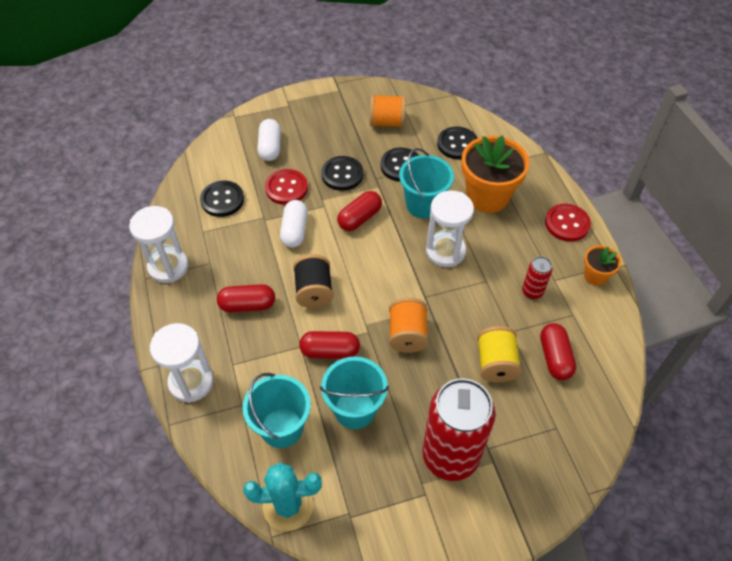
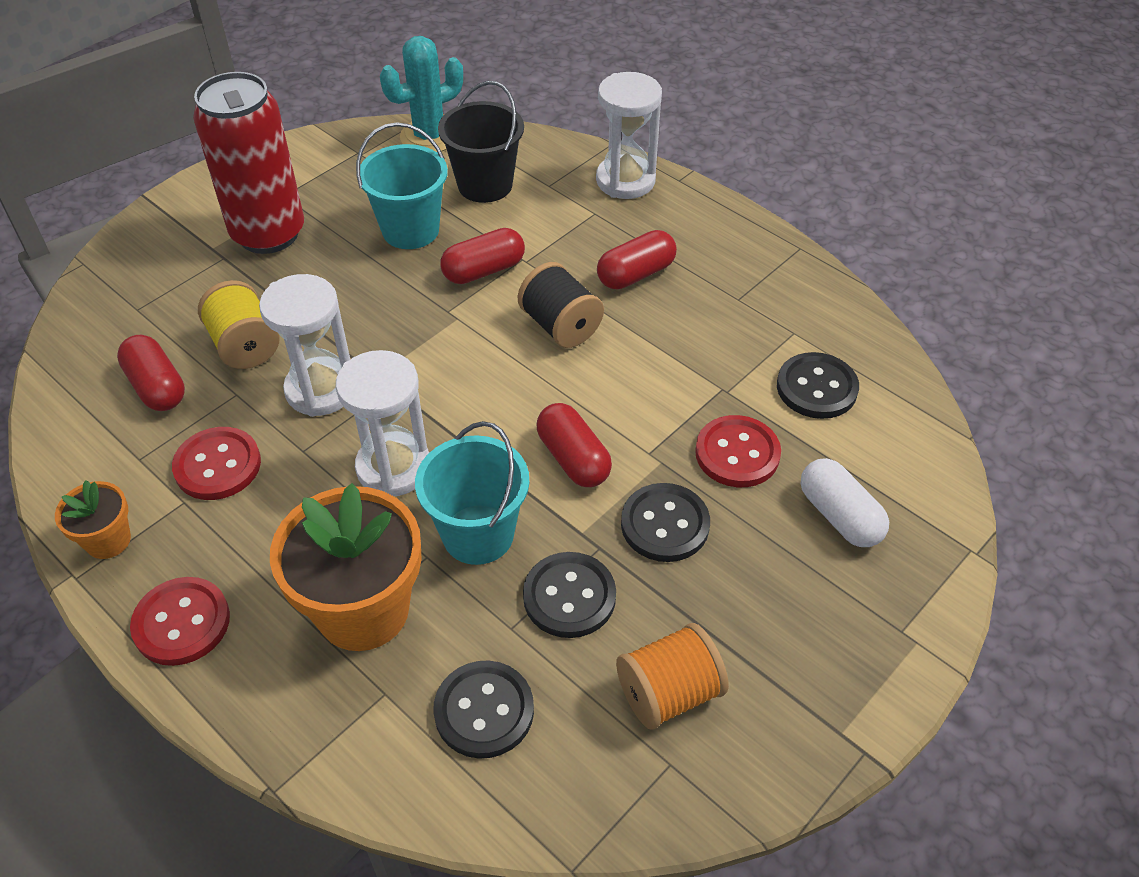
camera: 150 degrees right, 5 degrees down
white hourglass [129,206,189,283] -> white hourglass moved to [259,274,350,417]
turquoise bucket [243,373,311,448] -> black bucket [438,81,524,203]
white capsule [280,200,308,248] -> none
red capsule [337,191,382,231] -> red capsule turned 45 degrees counterclockwise [537,403,612,487]
orange spool [389,297,429,353] -> none
red can [522,256,552,299] -> red button [172,427,261,500]

